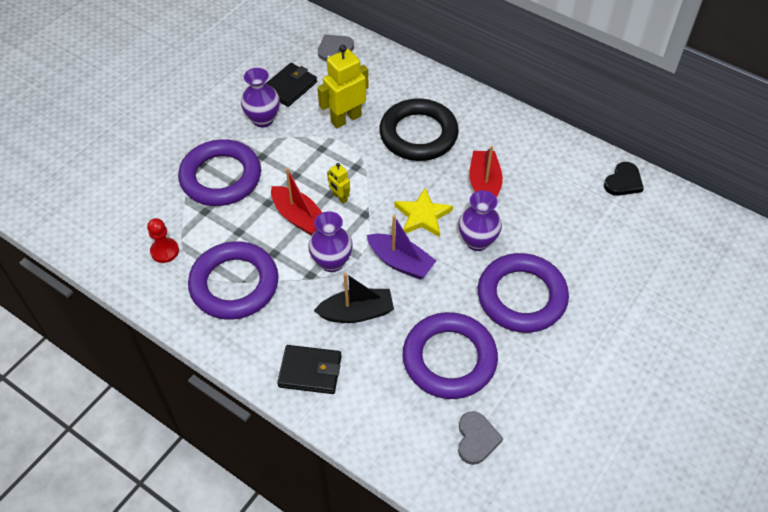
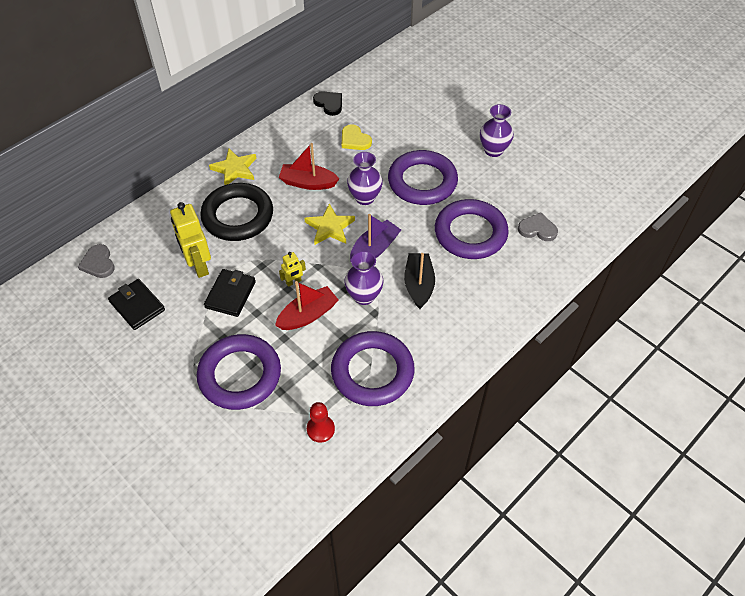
camera: 80 degrees left, 0 degrees up
purple vase [241,68,280,127] -> purple vase moved to [480,104,514,157]
black wallet [277,345,342,394] -> black wallet moved to [204,269,256,317]
none -> yellow star [209,148,256,185]
none -> yellow heart [342,124,372,150]

